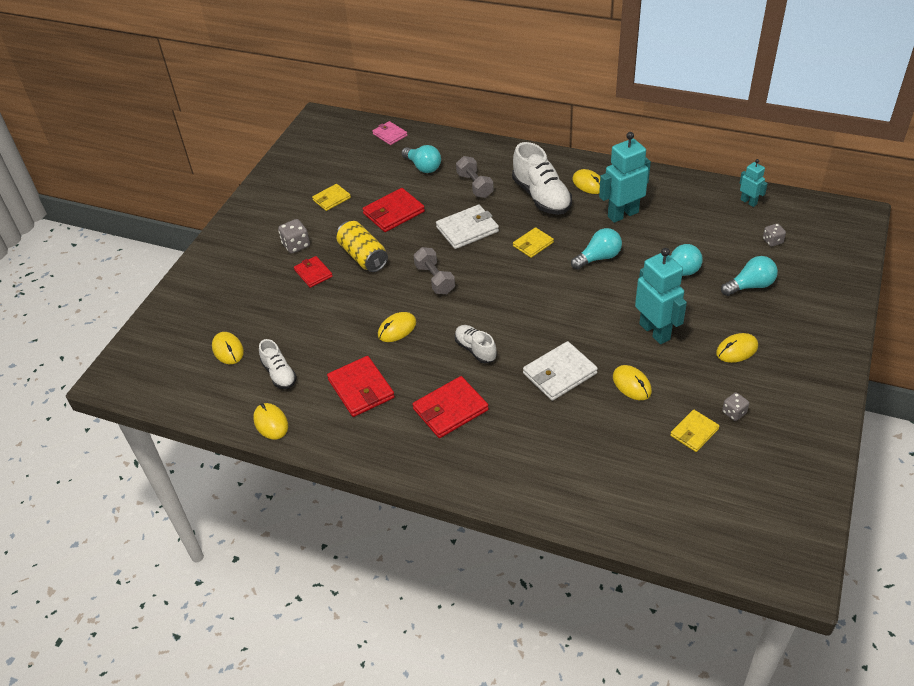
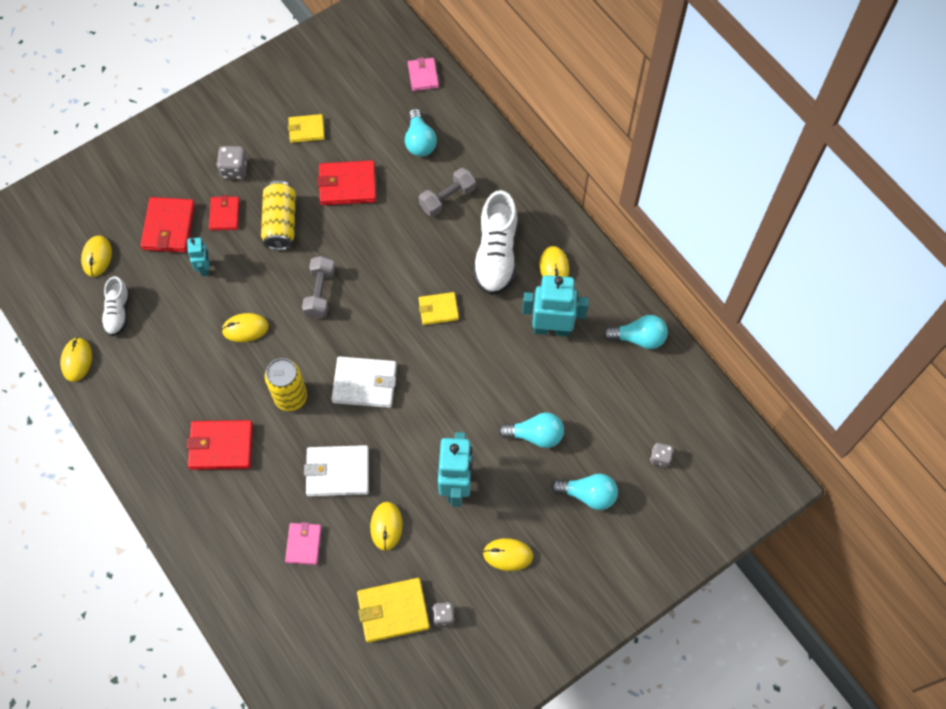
camera: 30 degrees right, 20 degrees up
red wallet [327,356,395,417] -> red wallet moved to [140,197,195,252]
white wallet [436,205,499,249] -> white wallet moved to [331,356,397,408]
white shoe [455,325,497,364] -> yellow can [265,358,307,411]
grey dumbbell [456,156,494,198] -> grey dumbbell turned 45 degrees clockwise [419,168,476,217]
turquoise light bulb [571,228,622,270] -> turquoise light bulb moved to [603,315,668,349]
yellow wallet [670,409,720,452] -> yellow wallet [357,578,430,643], size x1.58
turquoise robot [739,159,768,207] -> turquoise robot moved to [187,237,209,276]
none -> pink wallet [285,522,322,565]

